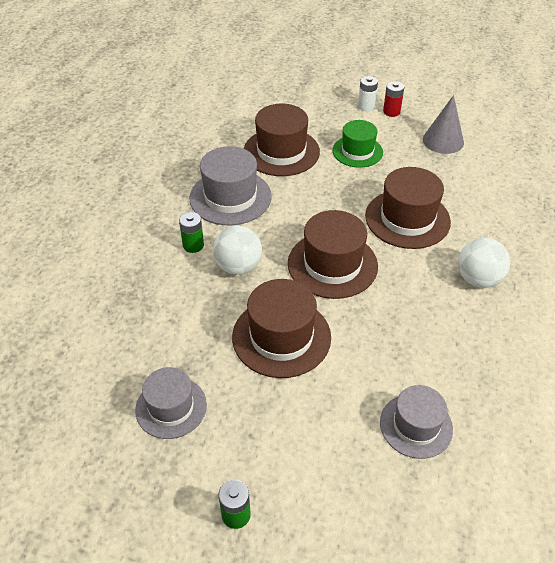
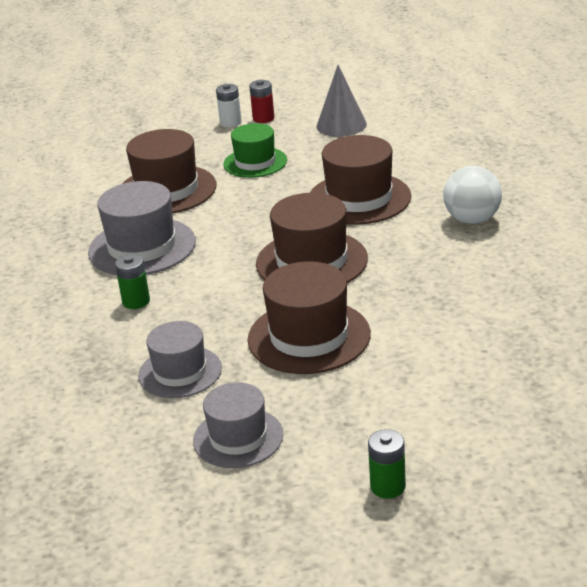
camera: 25 degrees left, 15 degrees down
white ball [213,225,262,275] -> none
grey hat [380,385,453,459] -> grey hat moved to [138,321,222,398]

